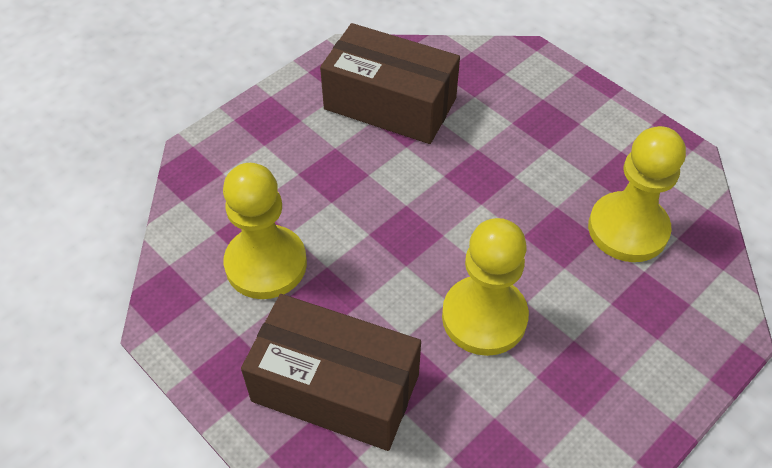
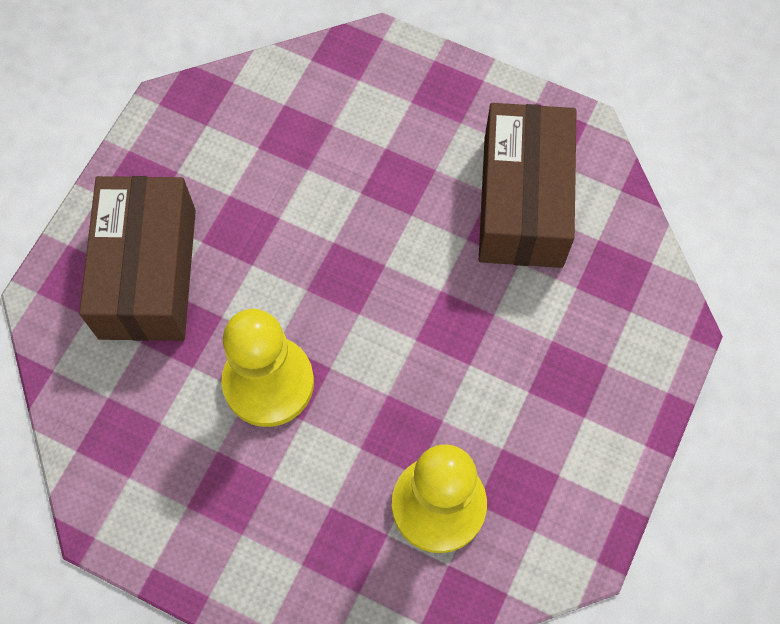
camera: 70 degrees right, 15 degrees up
yellow pawn [223,163,307,299] -> none

